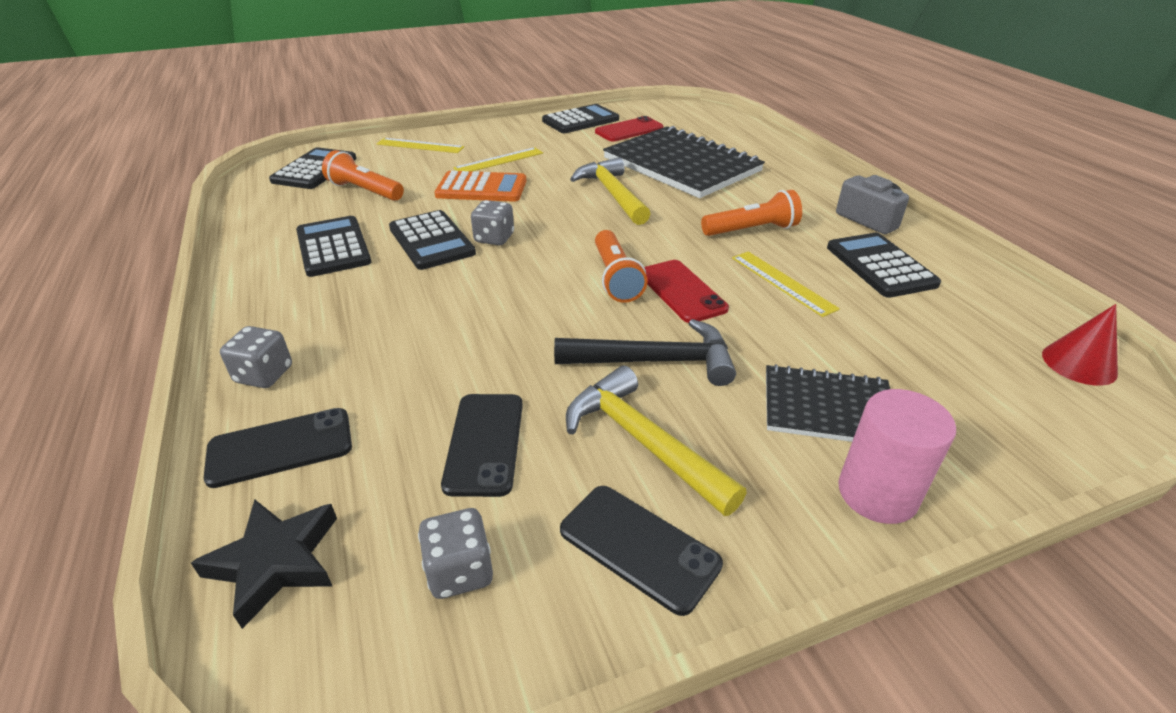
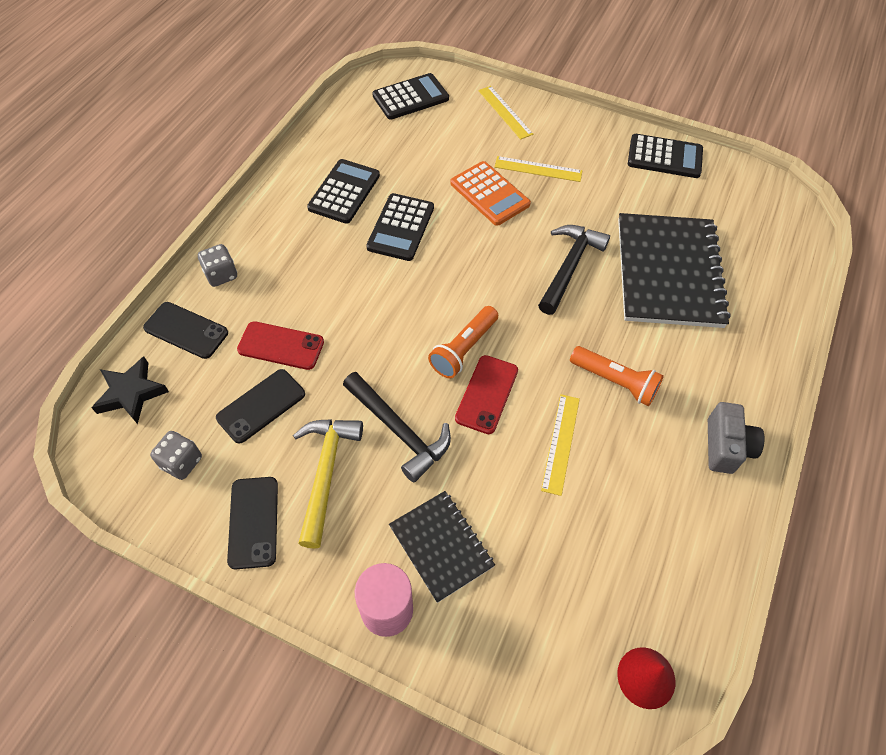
camera: 45 degrees right, 20 degrees up
orange flashlight [322,150,404,201] -> none
grey dice [471,200,514,245] -> none
yellow hammer [570,157,651,225] -> black hammer [538,225,610,315]
red phone [595,116,663,142] -> red phone moved to [237,321,324,370]
black calculator [827,233,941,298] -> none

